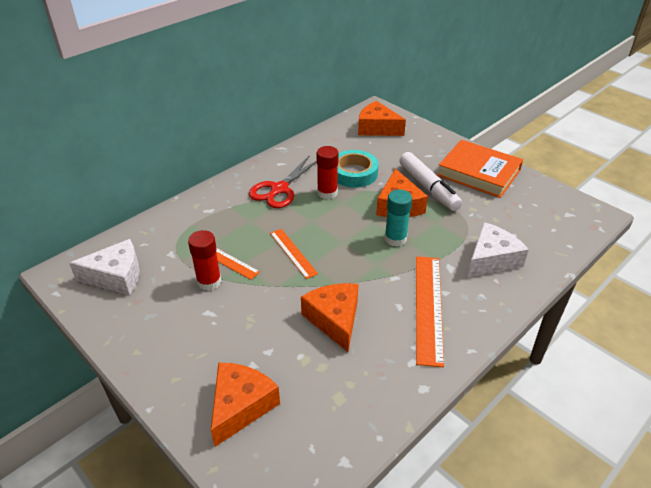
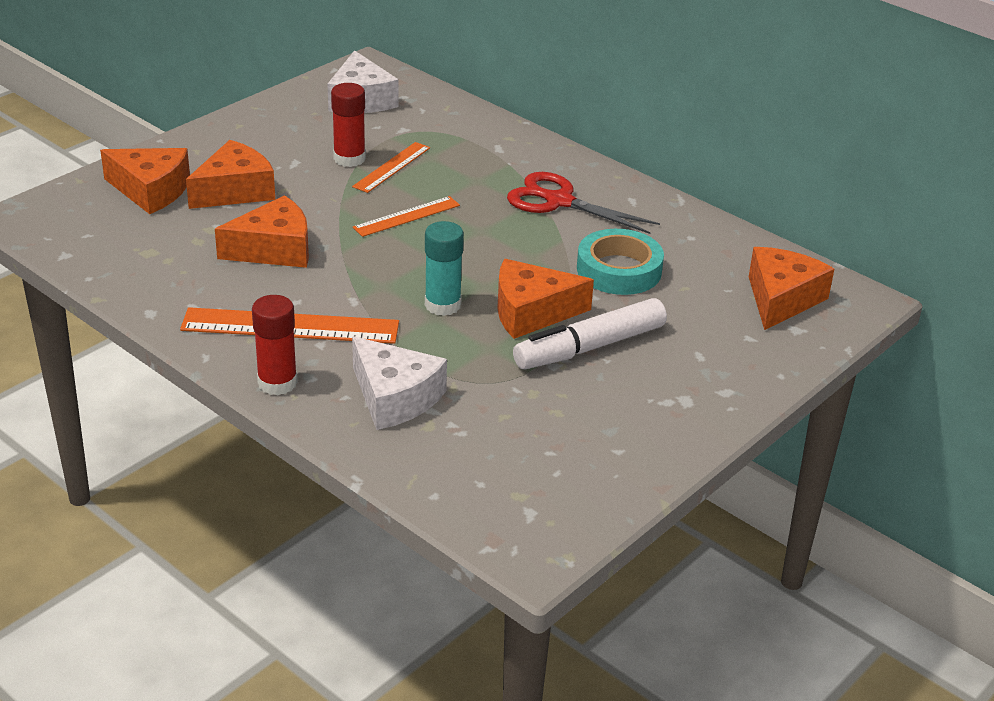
camera: 85 degrees right, 5 degrees down
red glue stick [317,146,339,199] -> red glue stick moved to [252,295,298,395]
orange book [437,140,523,198] -> none
none -> orange cheese [186,140,275,209]

